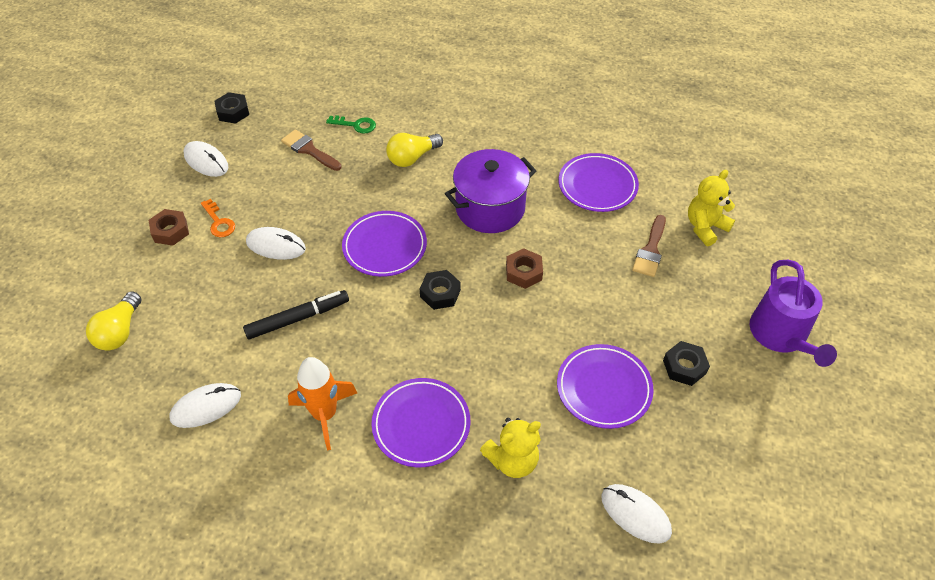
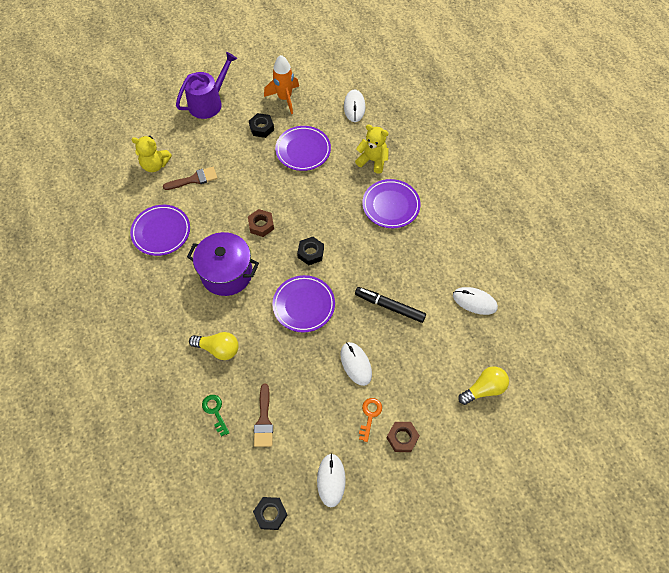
camera: 130 degrees left, 10 degrees up
orange rocket [288,357,357,450] -> orange rocket moved to [264,55,299,114]

